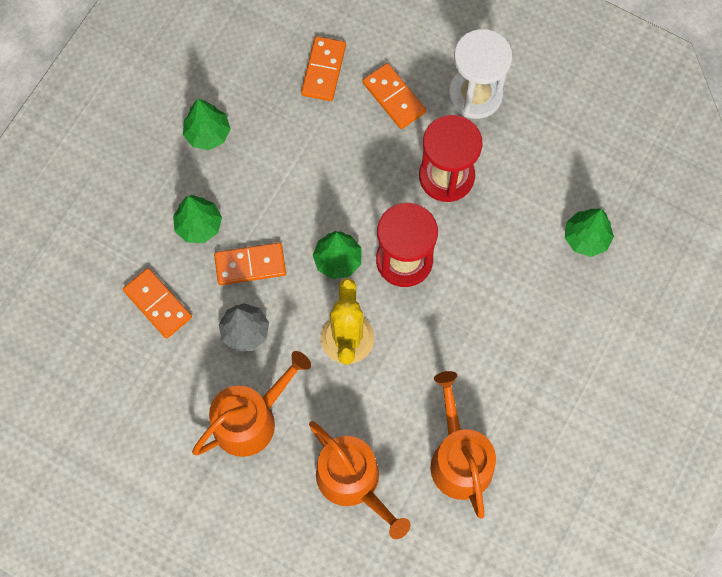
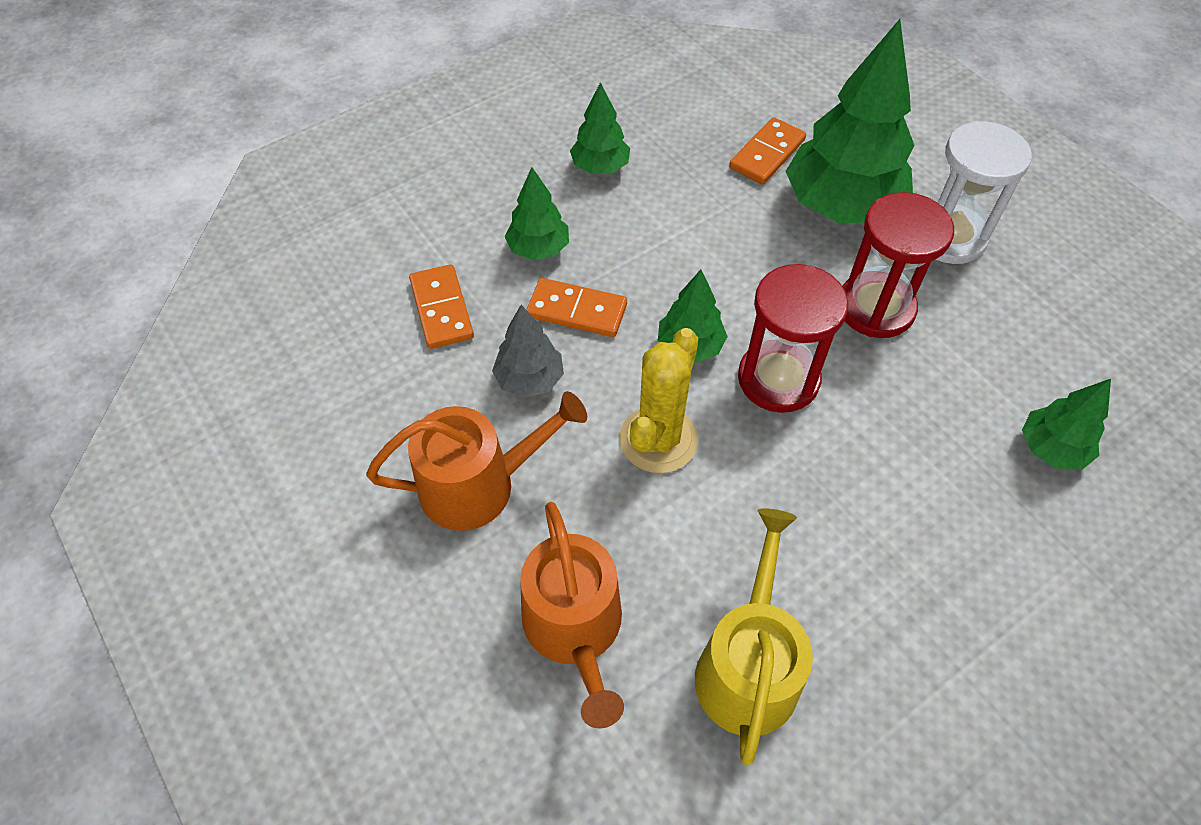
camera: 25 degrees right, 15 degrees down
orange domino [362,63,426,129] -> green tree [785,19,915,223]
orange watering can [430,371,496,518] -> yellow watering can [695,508,813,765]

